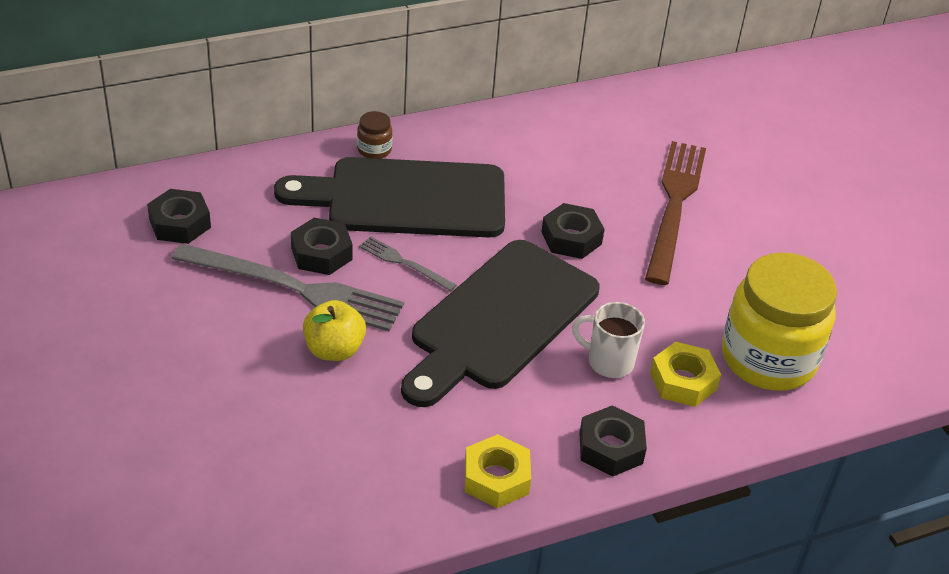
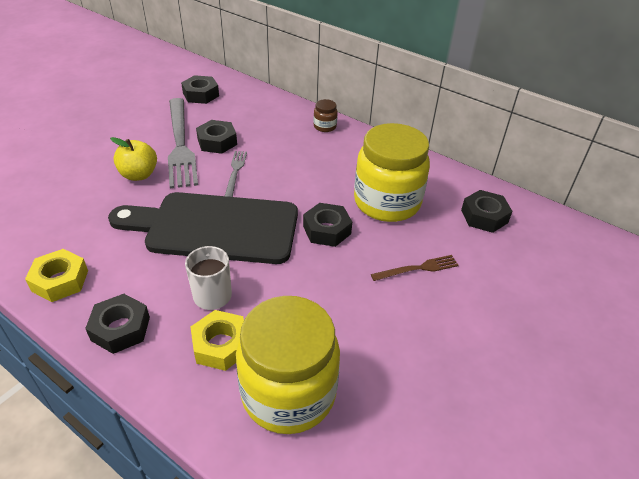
camera: 60 degrees right, 0 degrees up
black cutting board [274,157,505,237] -> none
brown fork [645,141,706,285] -> brown fork [371,255,459,281], size x0.47
none -> yellow jar [354,123,430,222]
none -> black nut [461,190,513,233]

